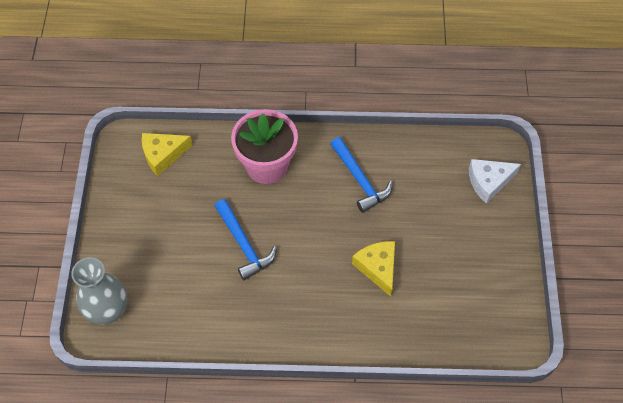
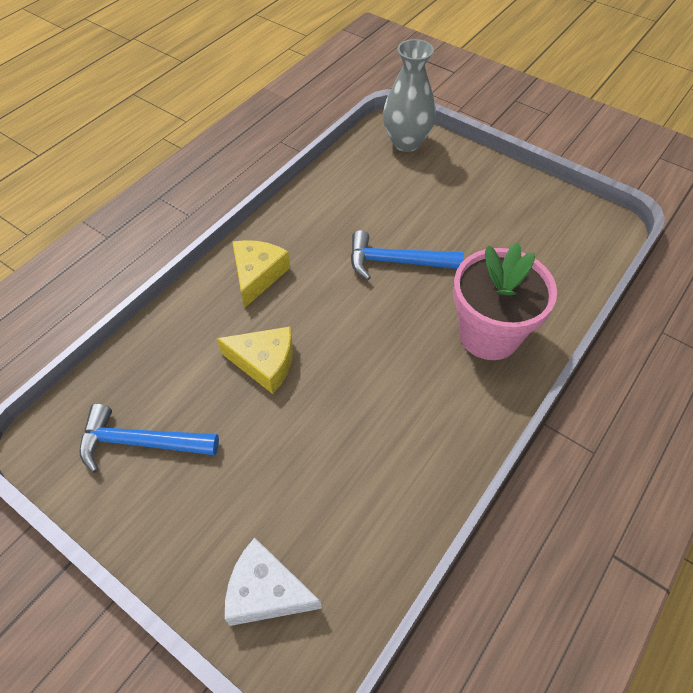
camera: 125 degrees right, 5 degrees down
yellow cheese [142,133,193,176] -> yellow cheese moved to [232,240,290,308]
blue hammer [330,137,393,213] -> blue hammer moved to [79,404,219,473]
white cheese [469,159,521,204] -> white cheese turned 90 degrees counterclockwise [225,537,322,626]

